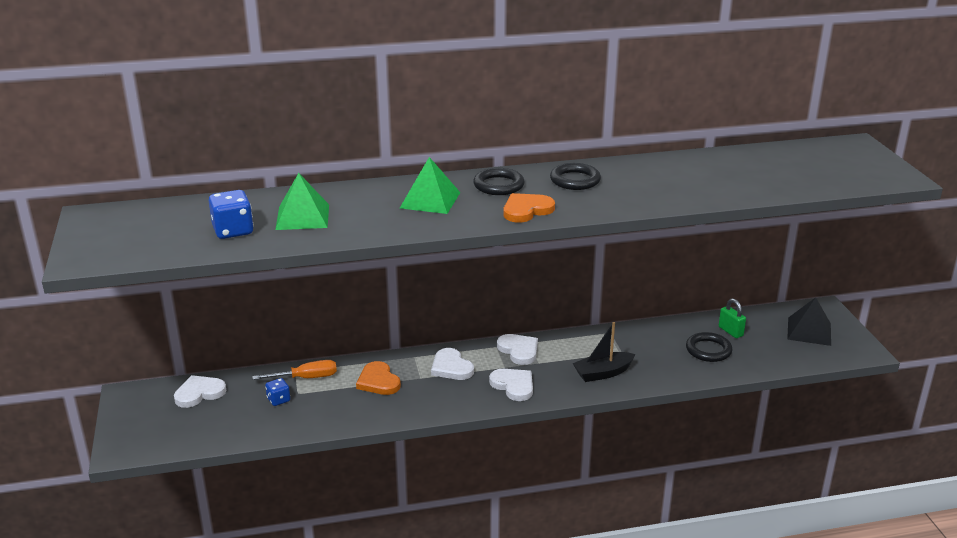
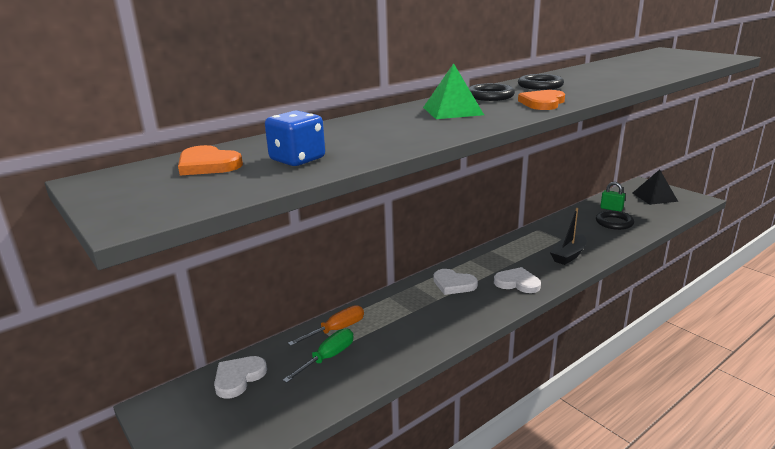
camera: 25 degrees left, 5 degrees down
blue dice [265,378,290,406] -> green screwdriver [283,328,354,383]
green pyramid [275,173,329,230] -> none
orange heart [356,361,401,395] -> orange heart moved to [178,145,243,175]
white heart [497,334,538,365] -> none

